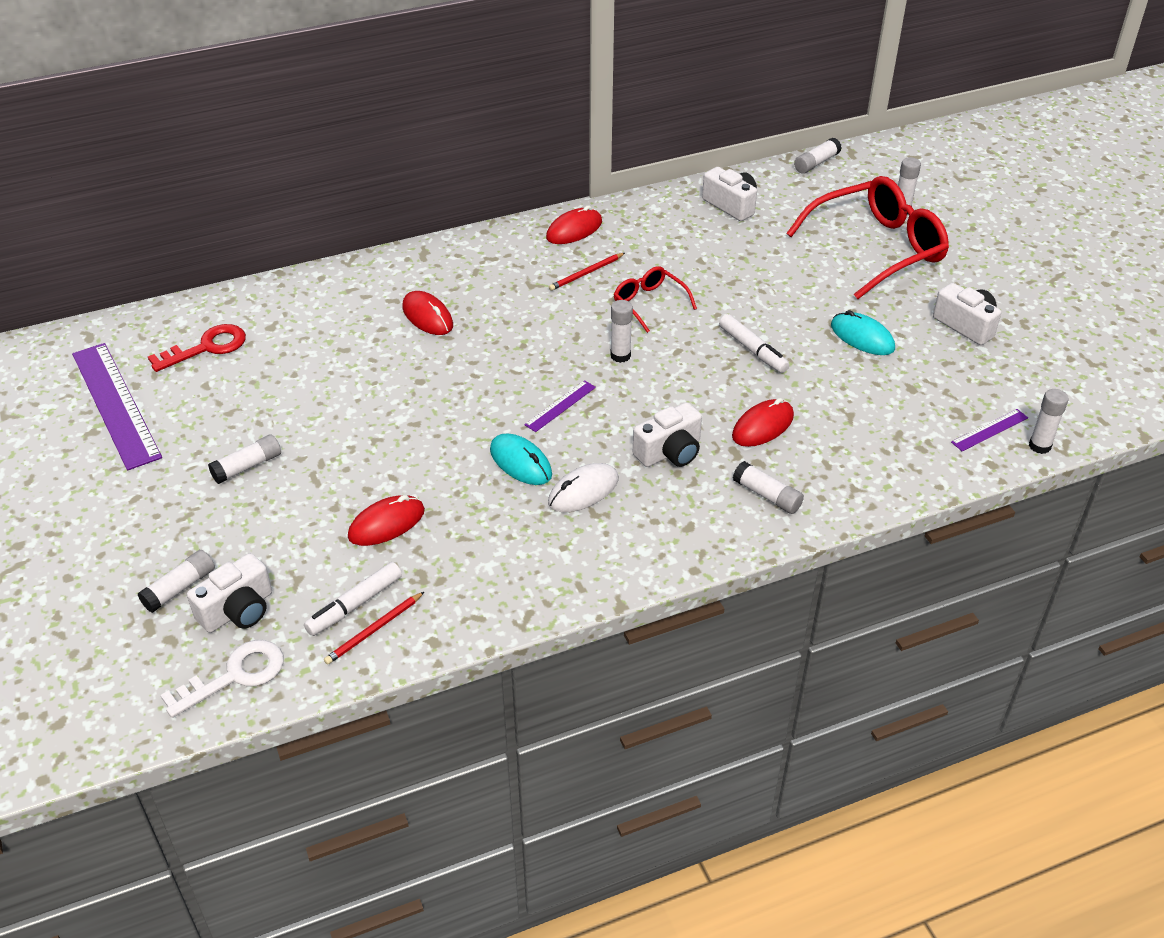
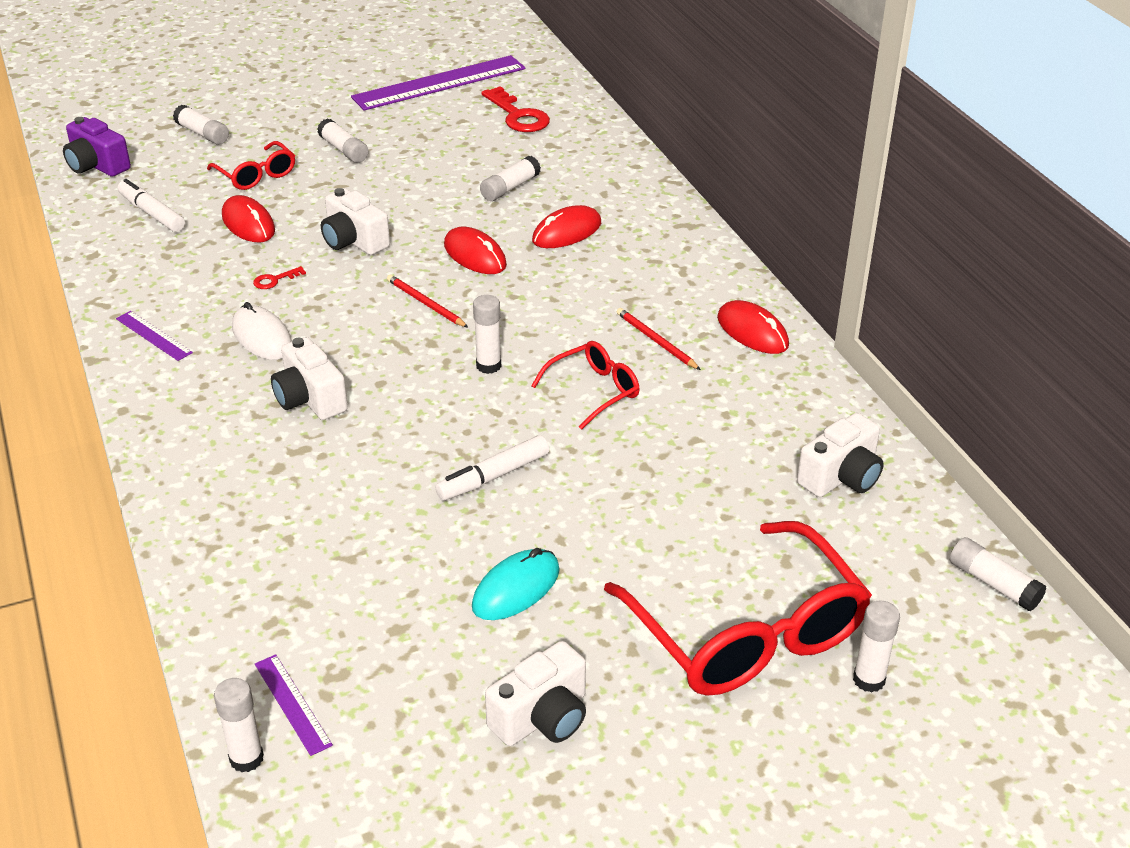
camera: 90 degrees right, 5 degrees down
white key [160,640,284,718] -> purple camera [63,117,131,177]
white camera [187,553,272,633] -> white camera moved to [321,188,390,255]
red pencil [324,592,424,665] -> red pencil moved to [387,274,469,328]
turquoise mouse [490,433,552,485] -> none
purple ruler [524,380,596,432] -> purple ruler moved to [116,311,193,361]
red mouse [732,398,794,447] -> red mouse moved to [444,227,507,274]
white glue stick [733,461,804,514] -> white glue stick moved to [480,156,541,201]
none -> red glasses [207,141,295,190]
none -> red key [253,266,306,289]

